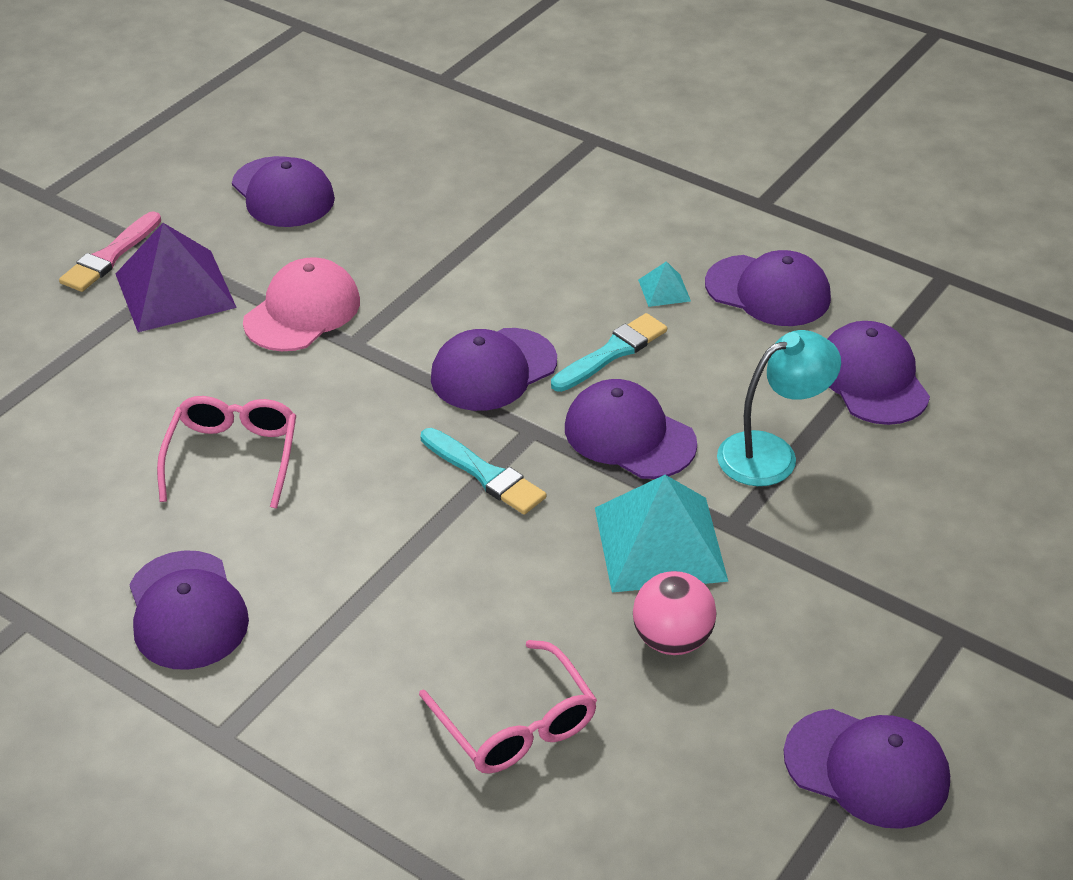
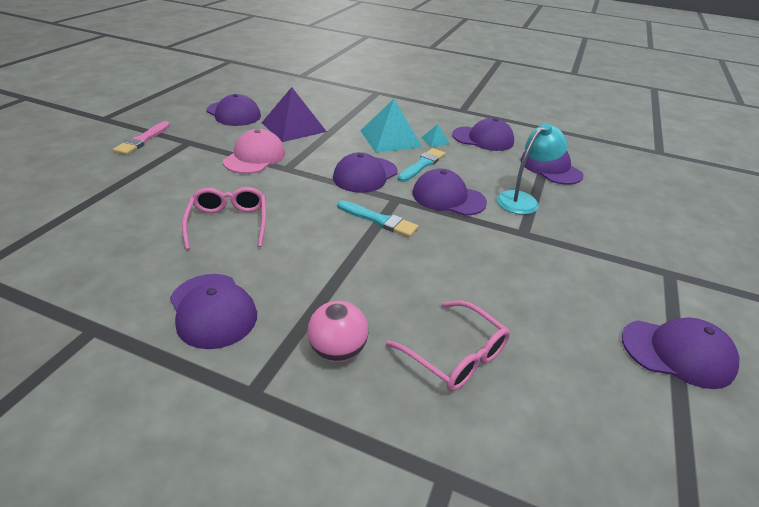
camera: 15 degrees left, 5 degrees down
purple pyramid [116,223,237,332] -> purple pyramid moved to [262,87,327,142]
turquoise pyramid [595,475,728,592] -> turquoise pyramid moved to [360,99,422,153]
pink ball [633,571,717,655] -> pink ball moved to [308,301,368,362]

